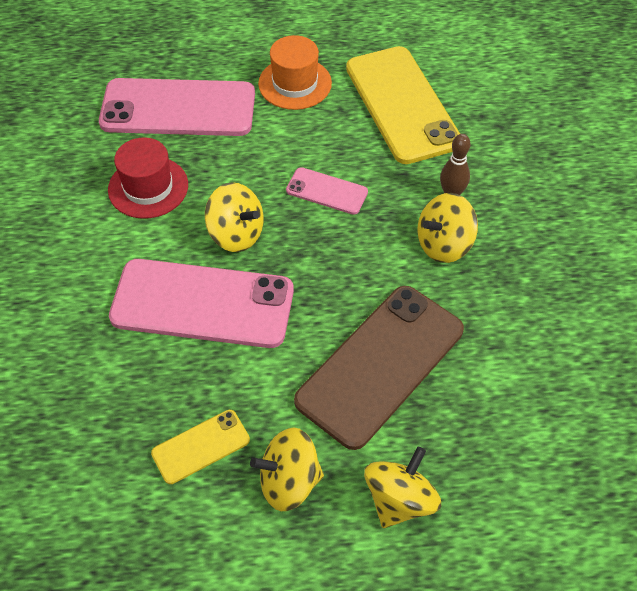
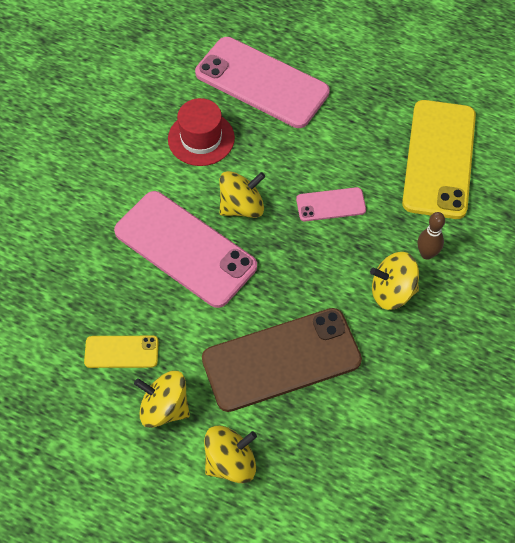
camera: 30 degrees right, 5 degrees up
yellow spinning top [205,182,264,252] -> yellow spinning top turned 90 degrees counterclockwise [219,171,265,218]
orange hat [258,35,332,110] -> none
pink phone [286,167,368,215] -> pink phone turned 60 degrees counterclockwise [296,187,366,221]

